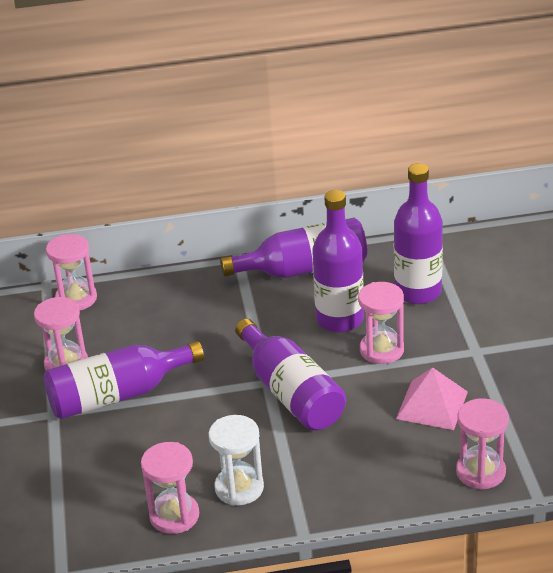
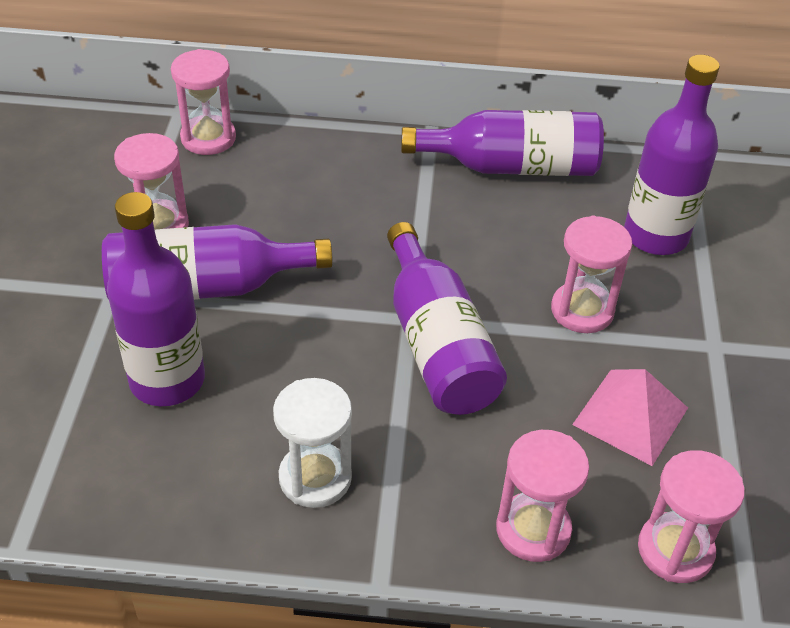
camera: 10 degrees right, 10 degrees up
pink hourglass [141,442,199,534] -> pink hourglass moved to [496,430,589,562]
purple bottle [312,190,364,333] -> purple bottle moved to [107,192,205,406]

